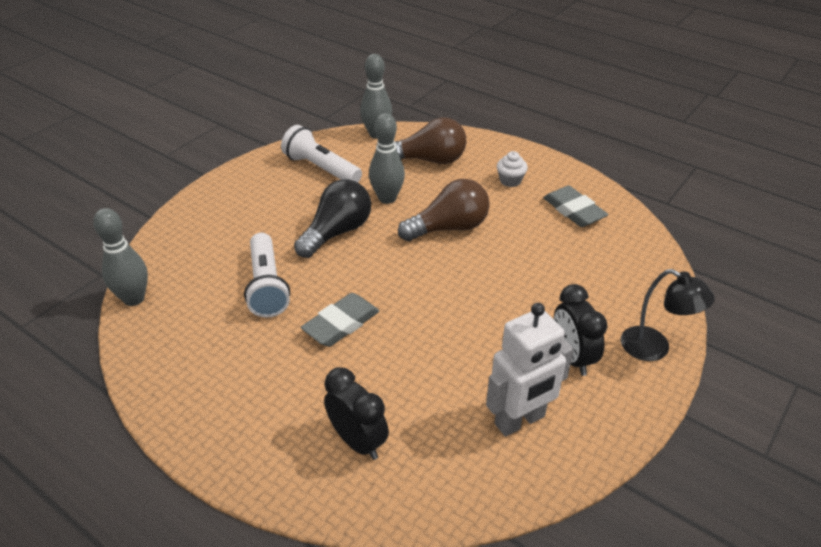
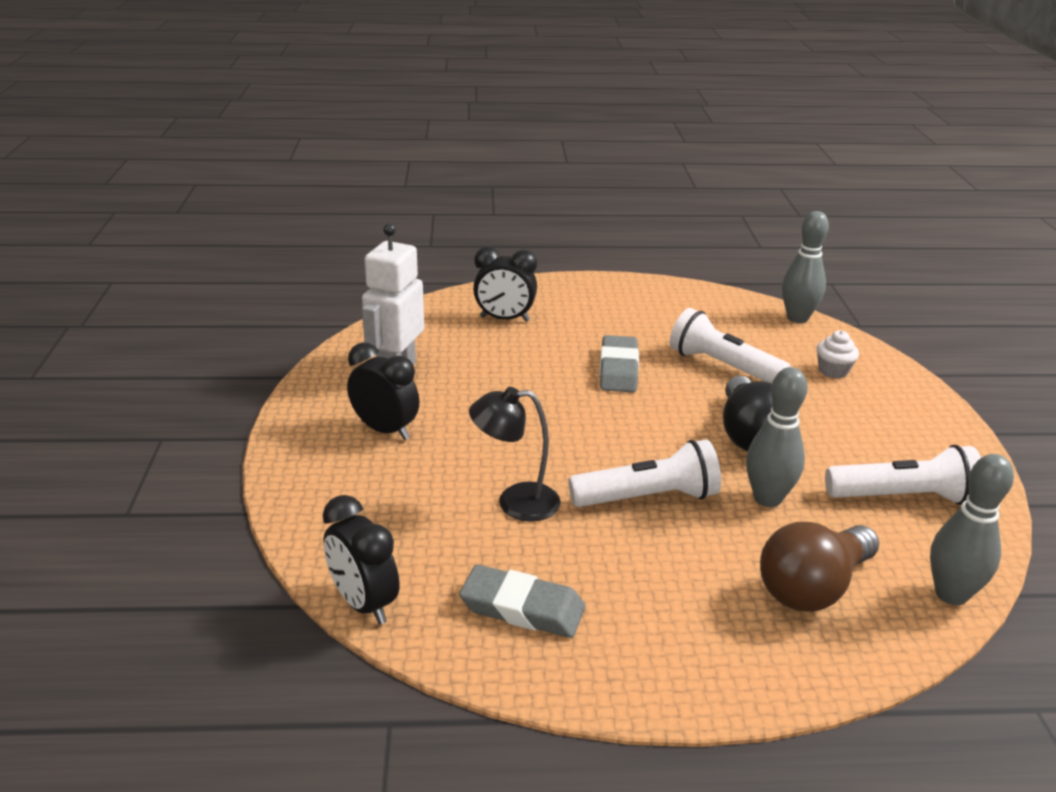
camera: 140 degrees right, 10 degrees down
brown light bulb [398,179,489,241] -> white flashlight [569,440,721,507]
white cupcake [497,151,528,187] -> white cupcake moved to [817,330,859,379]
black lamp [621,269,715,361] -> black lamp moved to [469,387,560,522]
none -> black clock [323,495,399,625]

